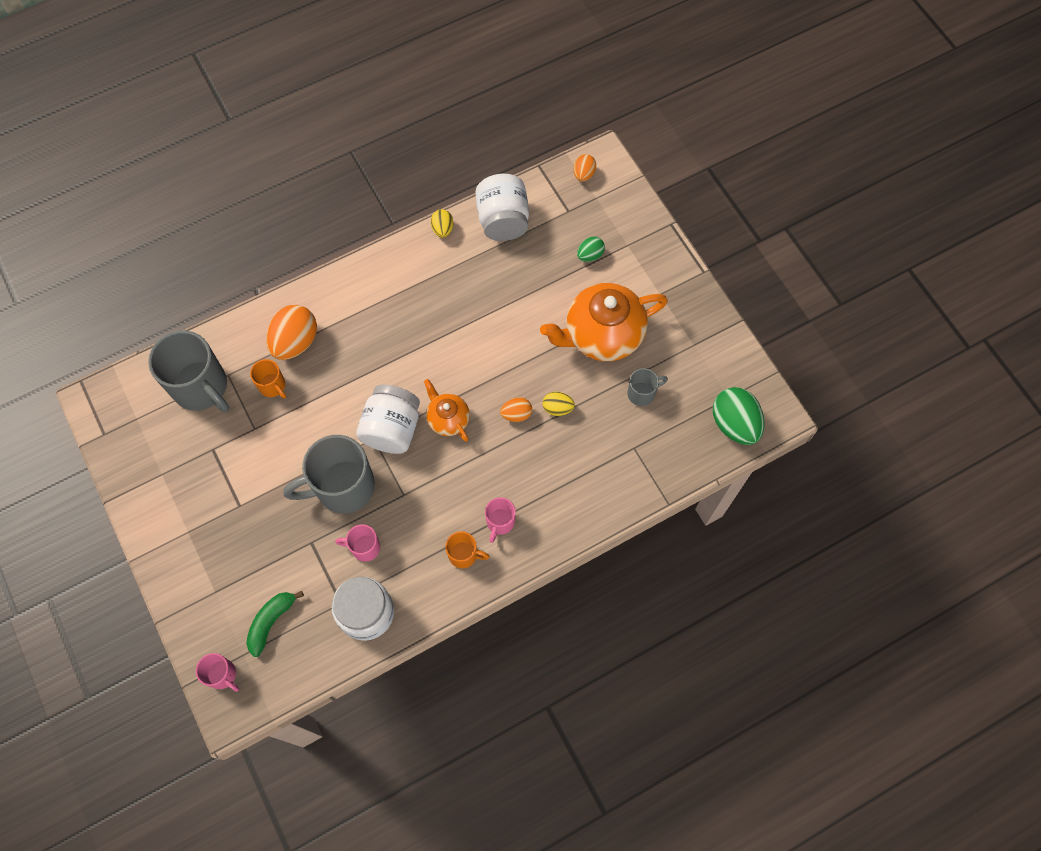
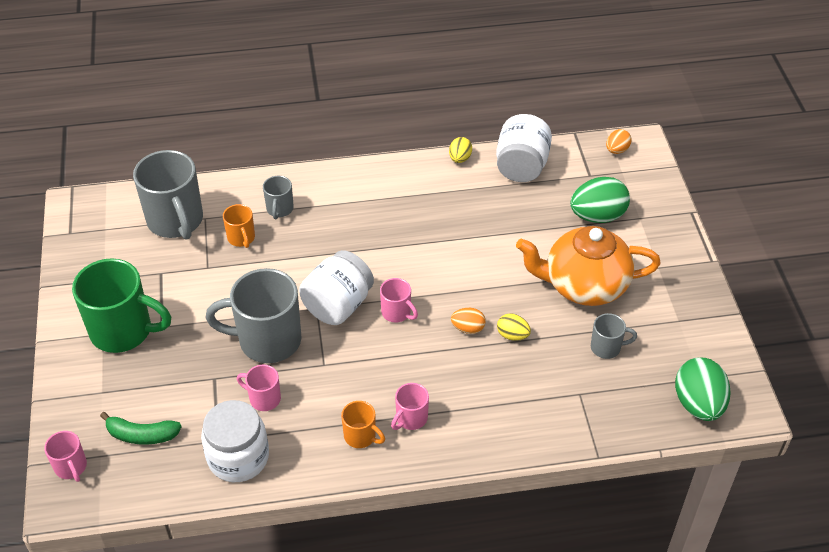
camera: 20 degrees right, 20 degrees down
green banana [246,591,304,657] -> green banana turned 135 degrees counterclockwise [100,412,182,445]
orange egg [266,305,317,360] -> grey mug [263,176,294,219]
orange teapot [424,379,470,442] -> pink mug [380,278,418,322]
green egg [577,237,605,262] -> green egg [570,177,630,223], size x1.90
none -> green mug [72,258,171,353]

